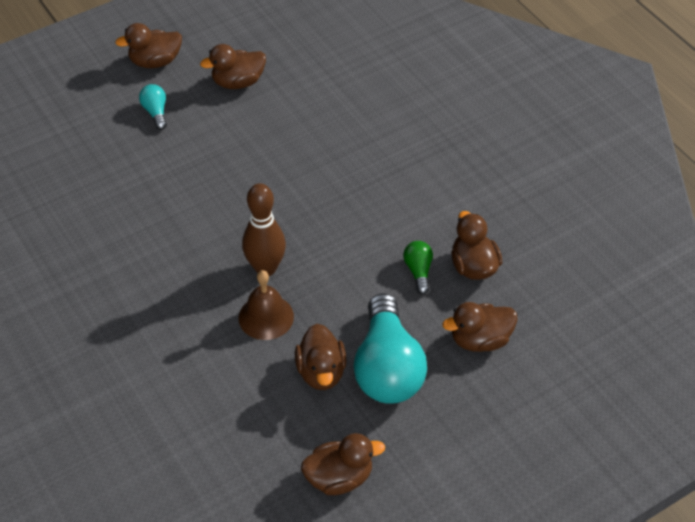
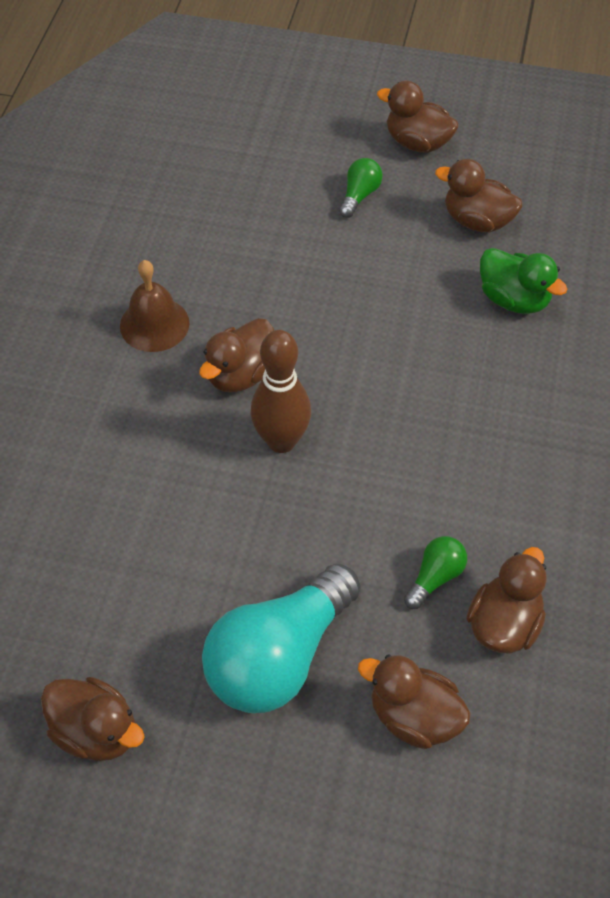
camera: 45 degrees right, 5 degrees up
turquoise light bulb [139,84,167,130] -> green light bulb [339,158,383,218]
brown bell [239,270,294,340] -> brown bell moved to [120,260,190,352]
brown duck [295,324,347,390] -> brown duck moved to [199,318,274,392]
none -> green duck [480,248,567,314]

